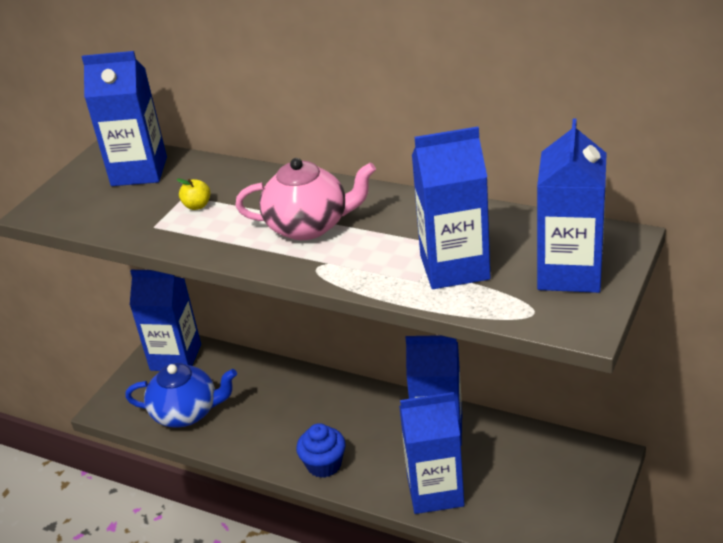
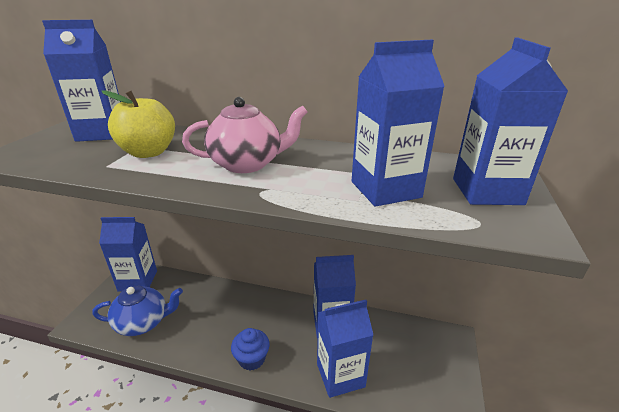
camera: 15 degrees left, 5 degrees down
yellow apple [177,179,211,210] -> yellow apple [102,90,175,158], size x2.28

